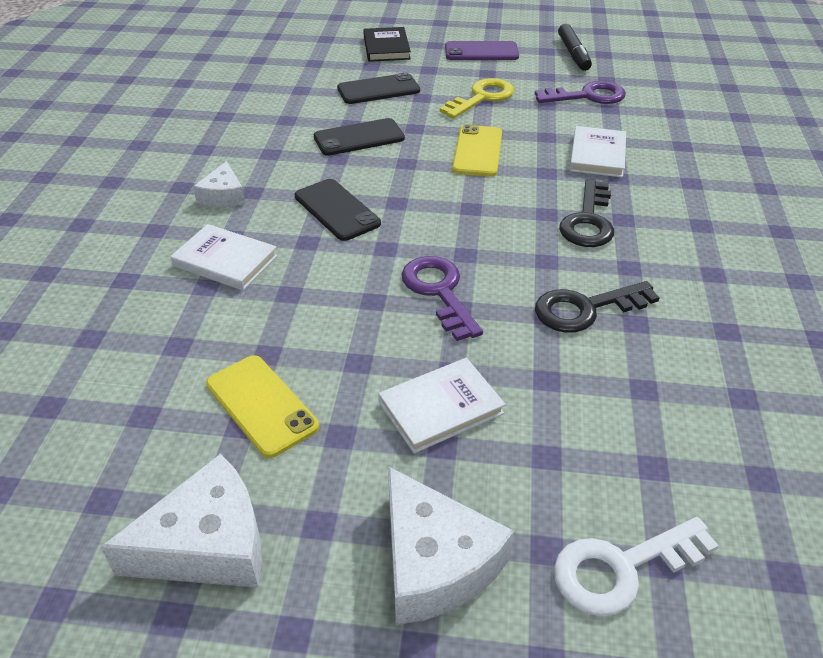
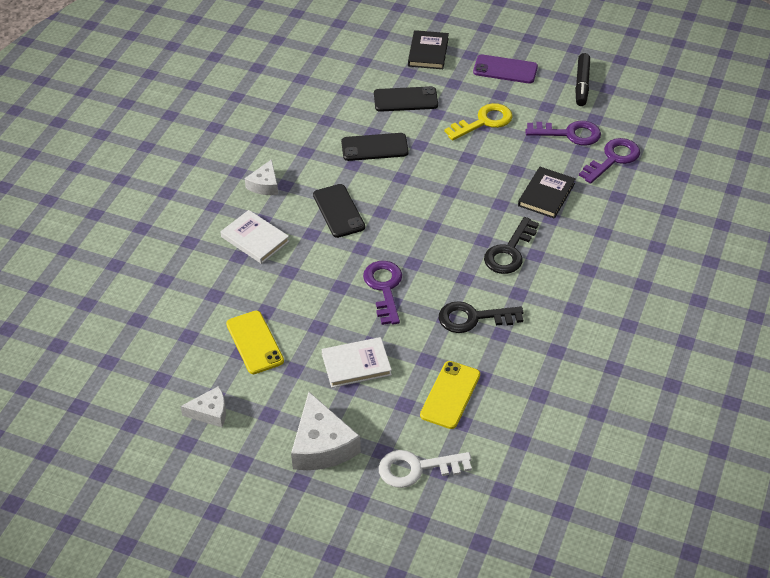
camera: 15 degrees right, 5 degrees up
white cheese [100,454,262,588] -> white cheese [180,386,226,427], size x0.58
yellow phone [452,124,502,177] -> yellow phone moved to [420,361,480,429]
white book [569,126,626,177] -> black book [518,167,576,219]
none -> purple key [579,138,640,184]

